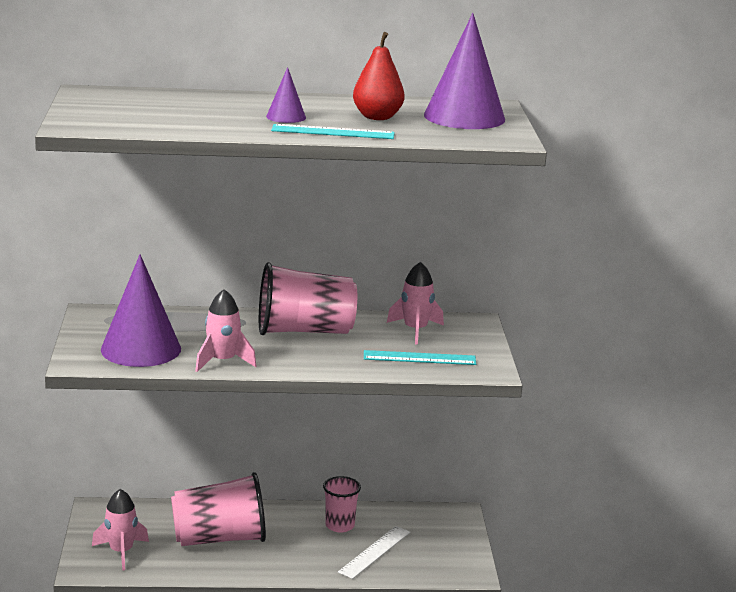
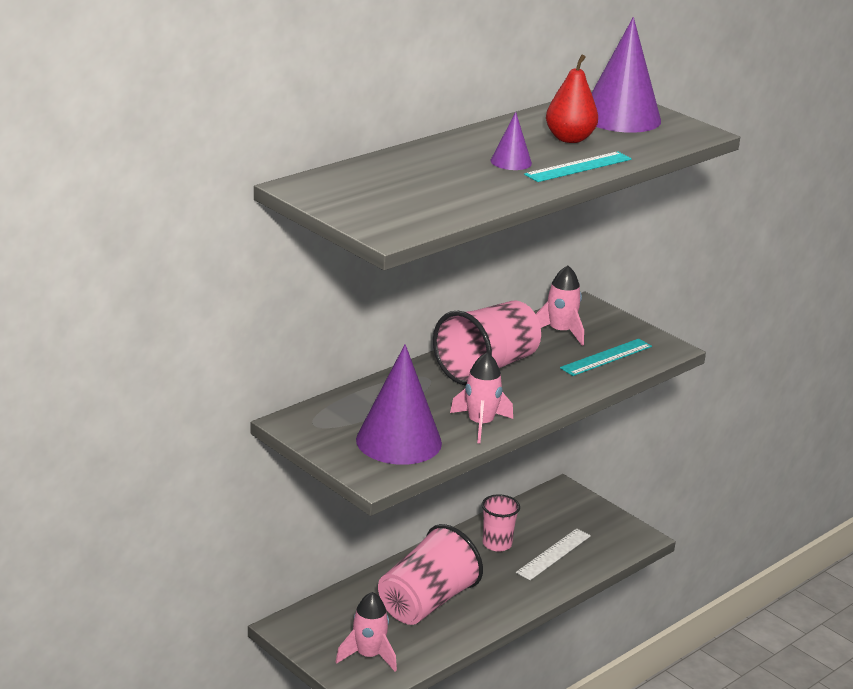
camera: 40 degrees left, 5 degrees up
white ruler [338,526,410,579] -> white ruler turned 45 degrees clockwise [516,528,591,580]

